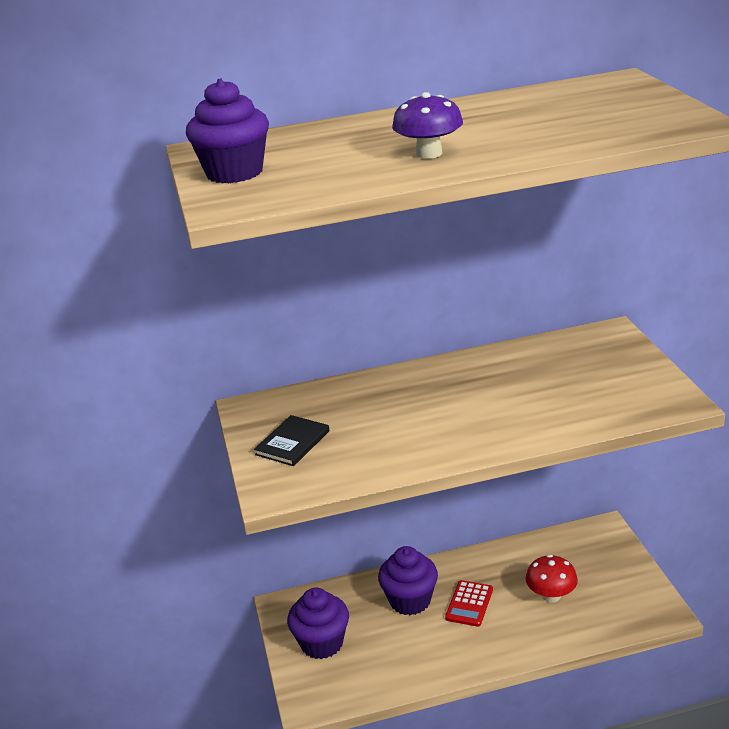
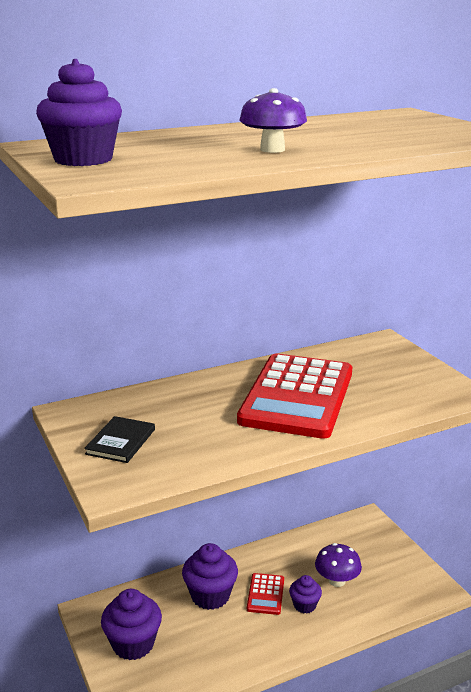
camera: 15 degrees left, 5 degrees down
red mushroom [525,555,578,602] -> purple mushroom [315,543,362,587]
none -> red calculator [237,353,352,439]
none -> purple cupcake [289,575,322,614]

